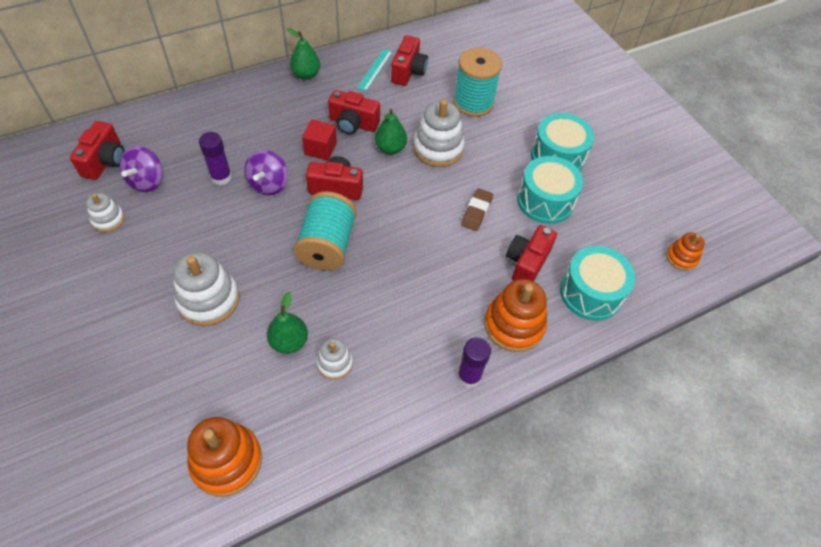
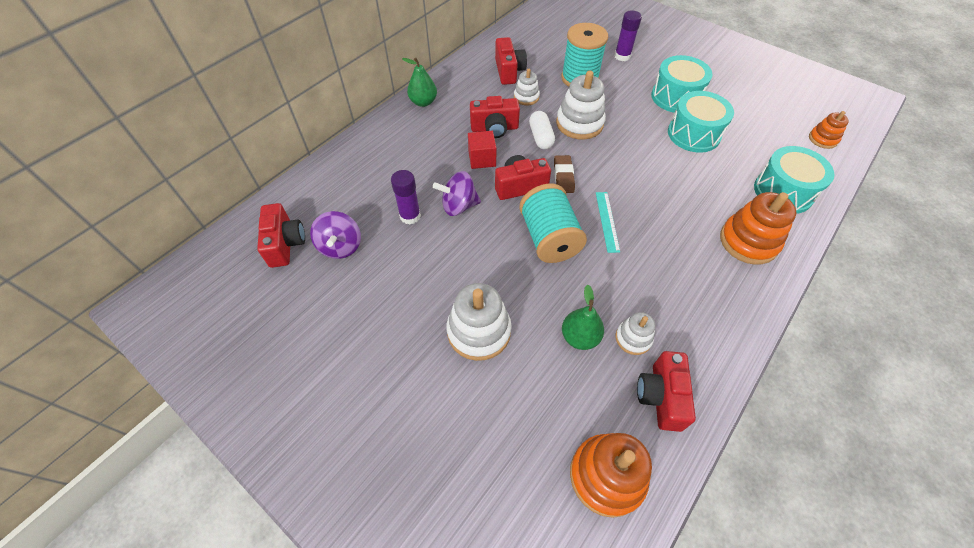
camera: 20 degrees left, 0 degrees up
white stacking toy [86,193,125,232] -> white stacking toy moved to [514,69,540,106]
purple spinning top [244,150,288,195] -> purple spinning top turned 90 degrees clockwise [433,171,481,216]
turquoise ruler [357,49,392,91] -> turquoise ruler moved to [596,192,620,253]
green pear [375,108,407,154] -> white capsule [529,111,555,149]
purple glue stick [457,337,491,388] -> purple glue stick moved to [614,10,642,61]
brown eraser [461,188,493,231] -> brown eraser moved to [554,155,575,193]
red camera [506,225,557,281] -> red camera moved to [637,351,696,432]

